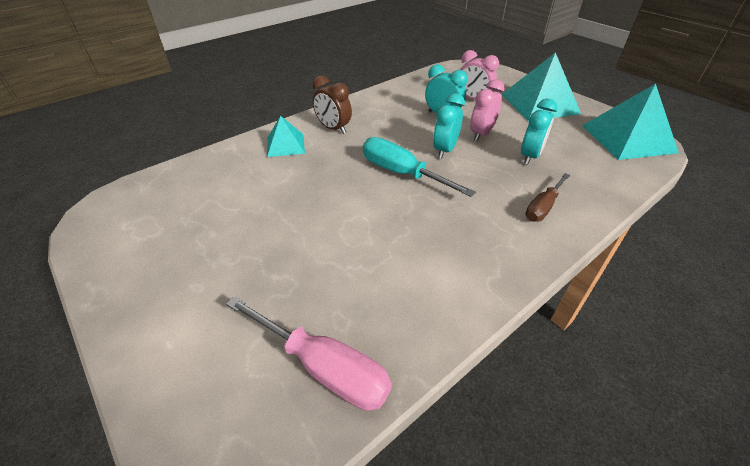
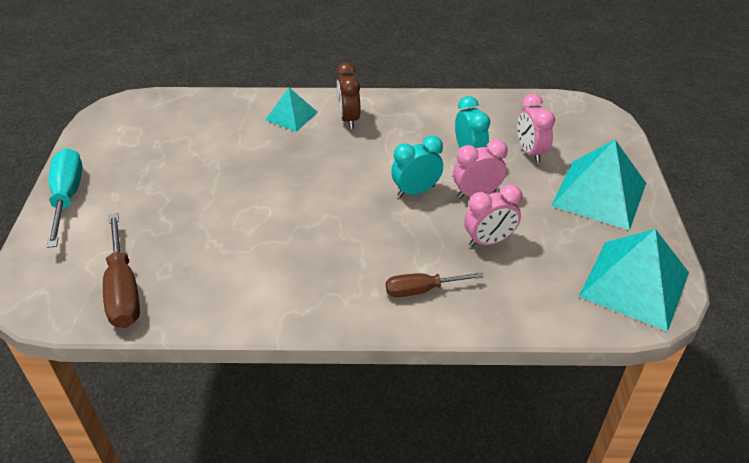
camera: 40 degrees right, 0 degrees up
pink screwdriver [226,296,392,410] -> brown screwdriver [103,213,140,328]
turquoise screwdriver [363,137,476,197] -> turquoise screwdriver moved to [47,148,83,248]
turquoise clock [521,99,558,165] -> pink clock [464,184,522,247]

